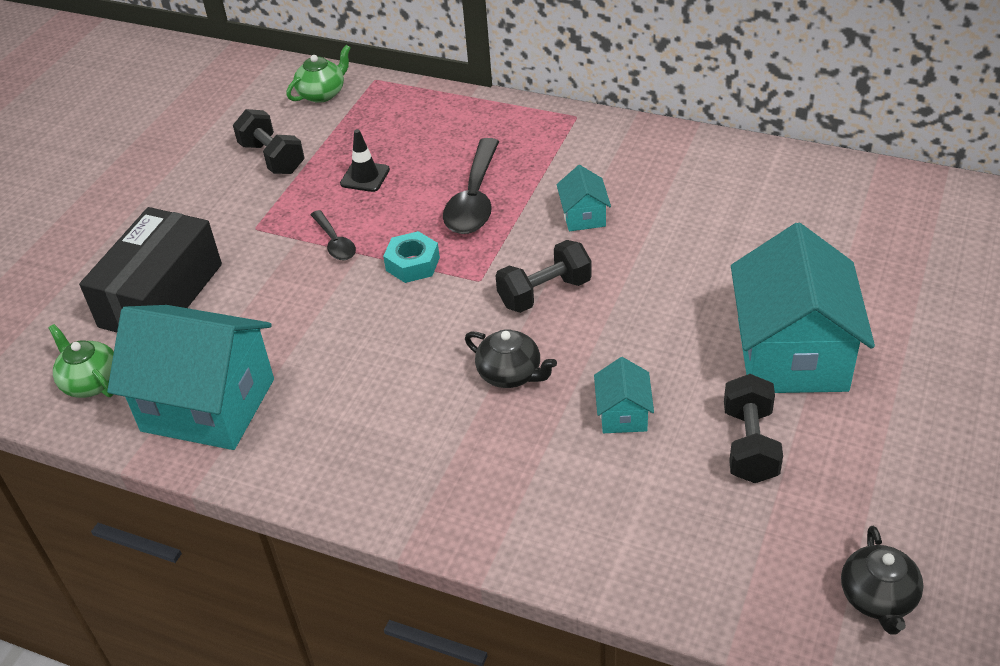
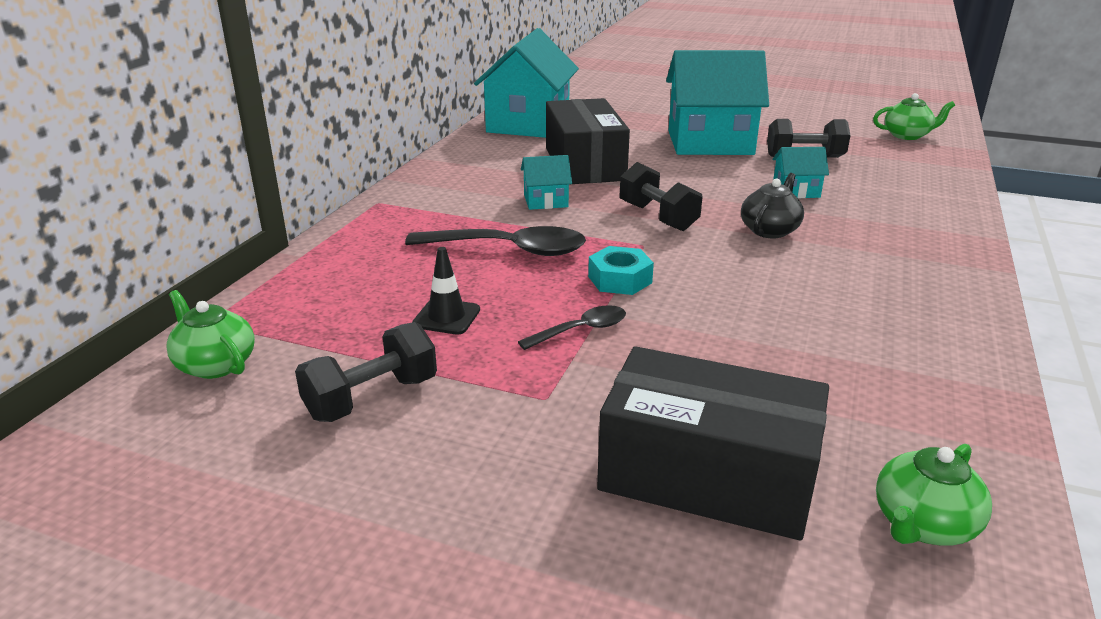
camera: 95 degrees left, 15 degrees down
turquoise house [107,305,274,450] -> turquoise house moved to [474,28,579,138]
black teapot [841,526,923,635] -> green teapot [873,93,955,140]
none -> black box [546,98,630,184]

